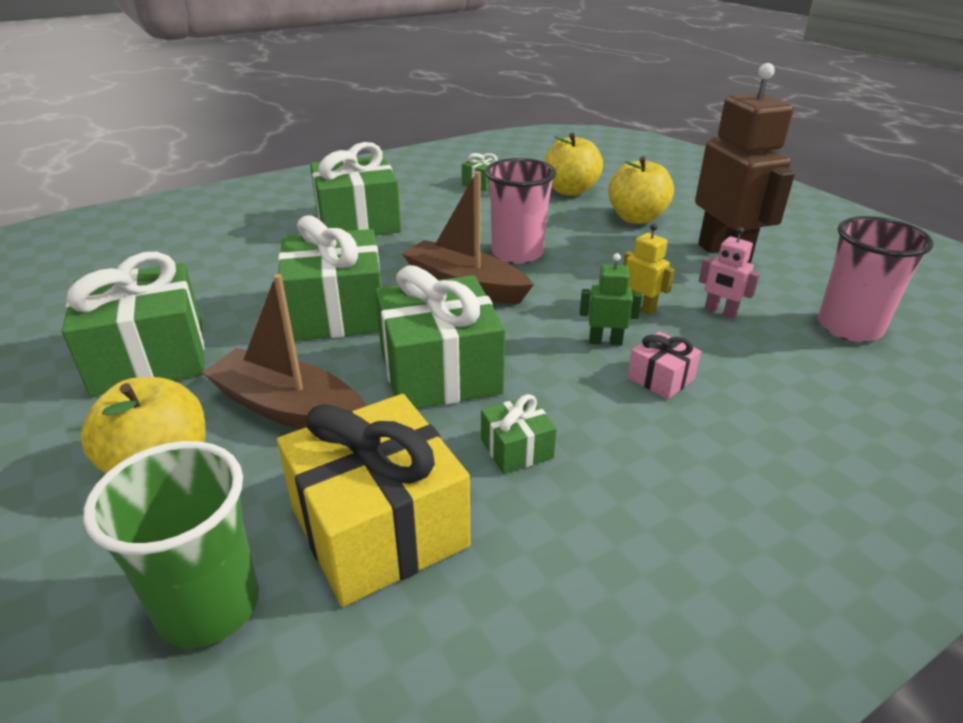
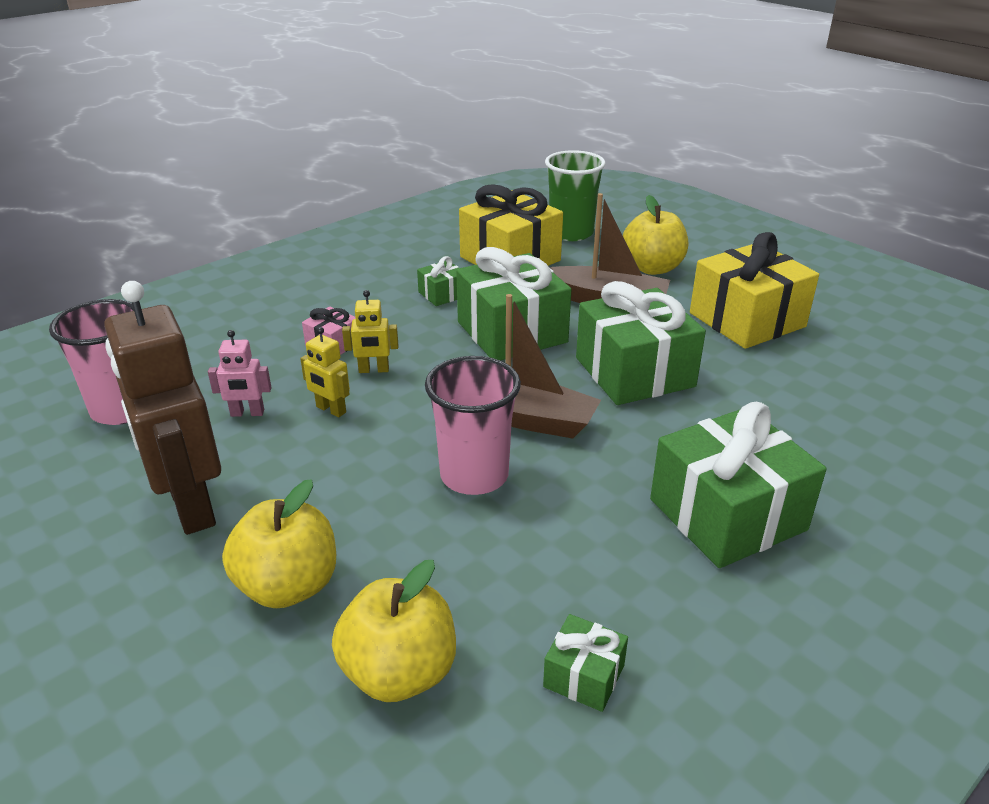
camera: 170 degrees right, 0 degrees up
green gift [62,252,205,396] -> yellow gift [690,232,819,349]
green robot [580,253,642,346] -> yellow robot [342,290,398,373]
pink robot [699,227,759,319] -> pink robot turned 150 degrees clockwise [208,330,272,417]

